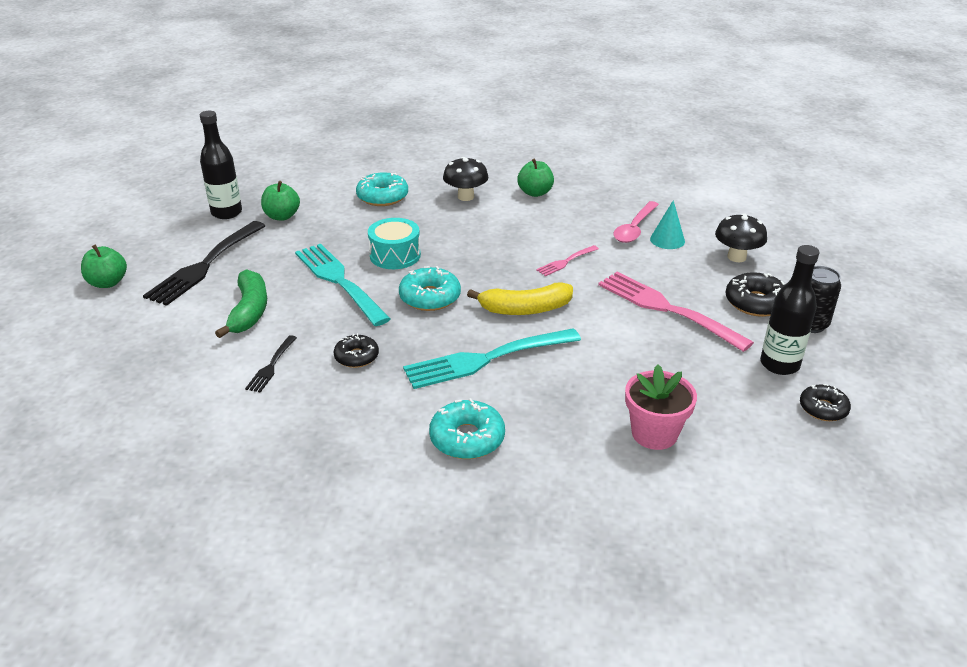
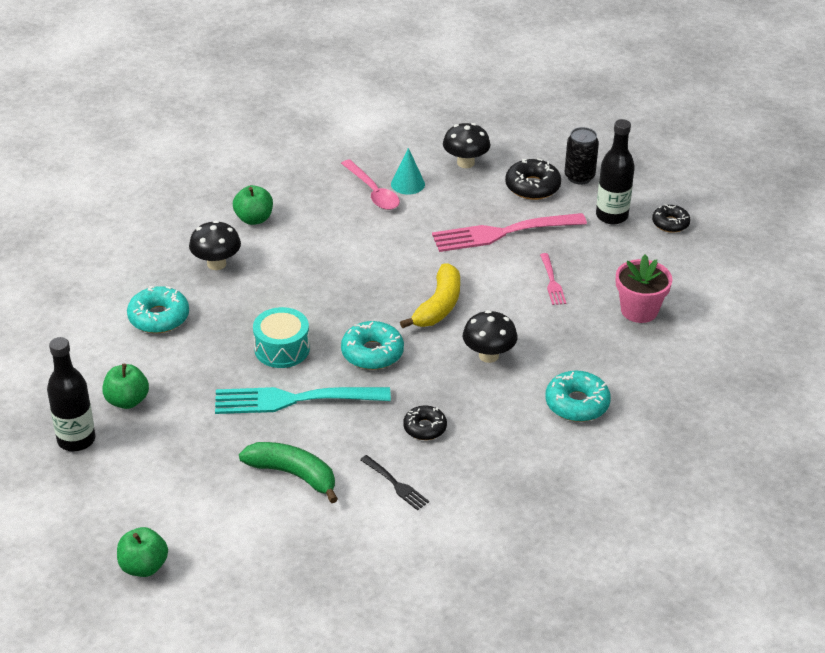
camera: 60 degrees left, 5 degrees up
black fork [143,221,265,306] -> none
turquoise fork [403,328,581,389] -> black mushroom [463,310,517,363]
pink fork [536,245,599,276] -> pink fork moved to [540,253,566,305]

